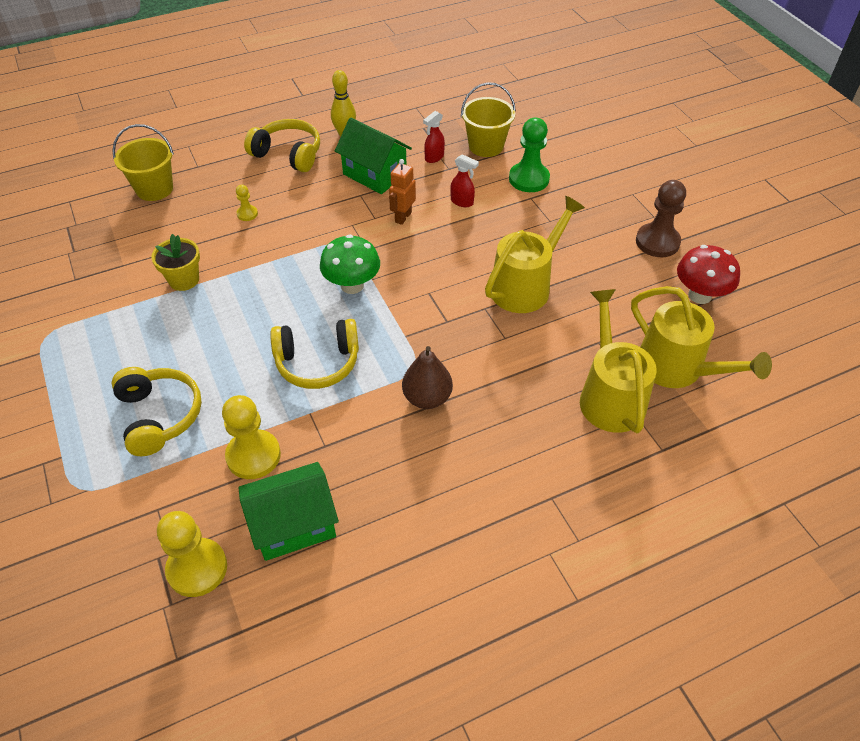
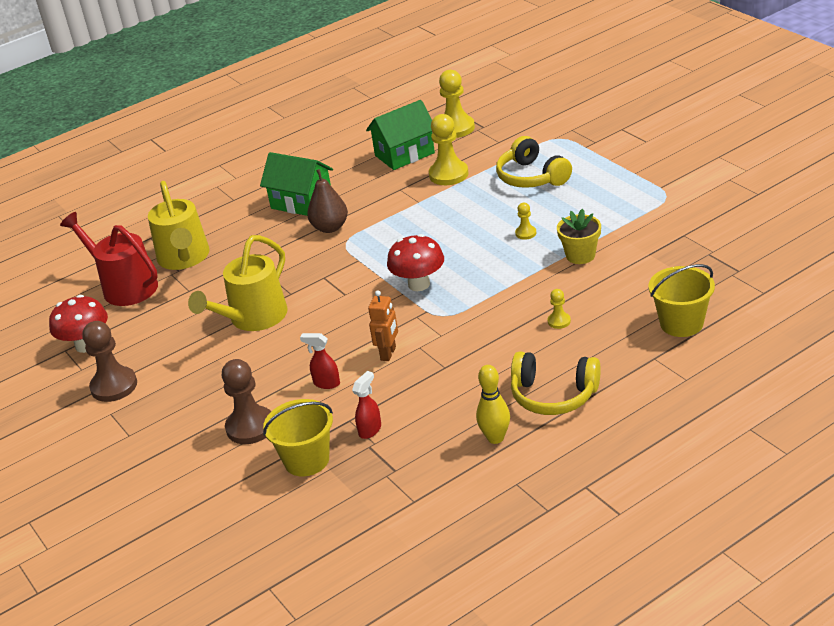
camera: 175 degrees right, 15 degrees down
yellow headphones [270,319,359,389] -> none
green mushroom [320,234,380,294] -> red mushroom [387,234,444,291]
green house [335,117,412,194] -> green house moved to [260,152,333,216]
green pawn [509,118,550,192] -> brown pawn [222,359,271,444]
yellow watering can [631,286,772,388] -> red watering can [60,212,158,306]
none -> yellow pawn [515,203,536,240]

